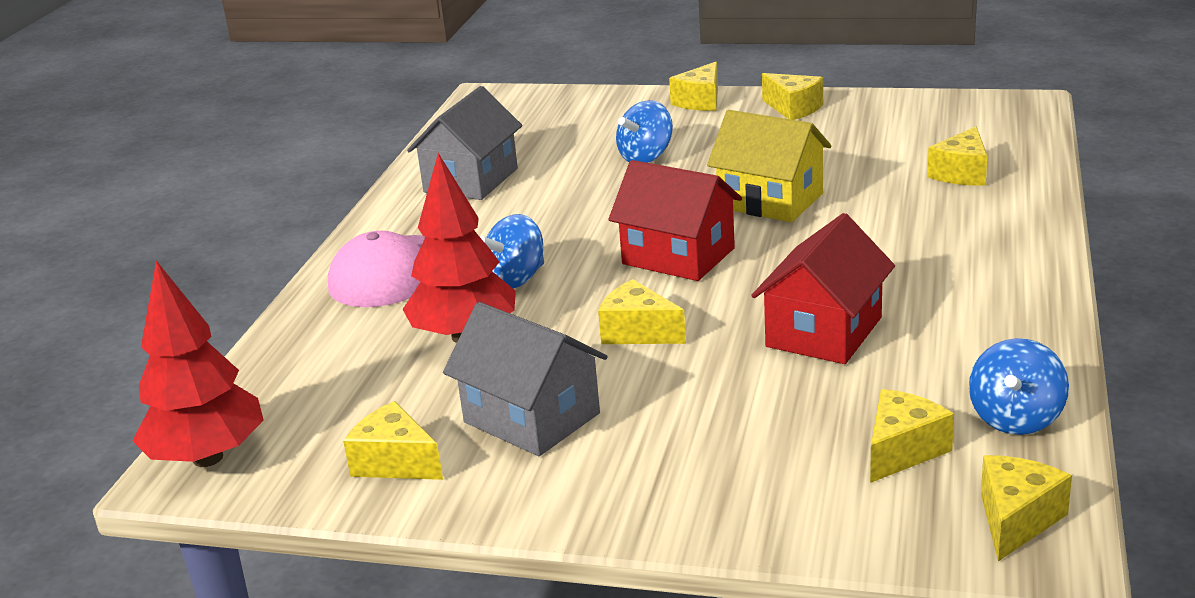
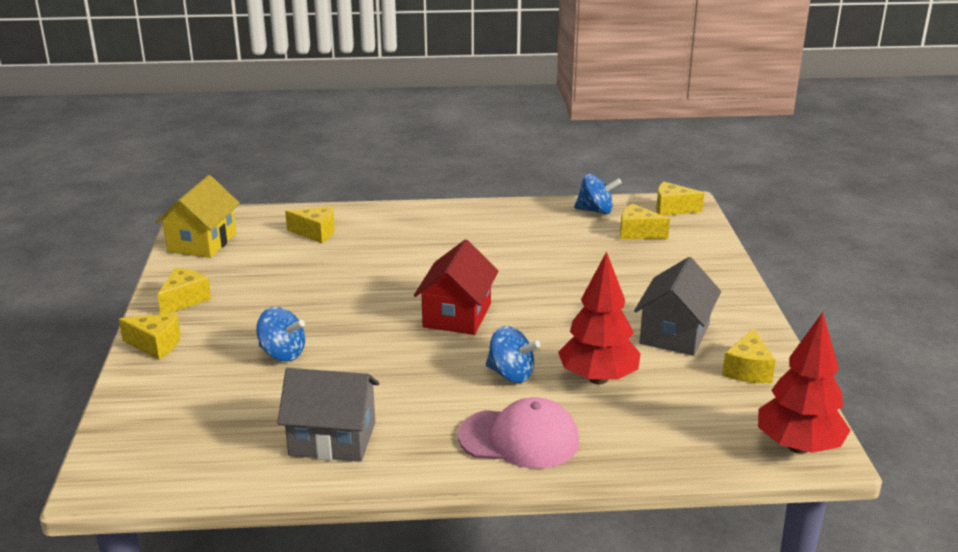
camera: 110 degrees left, 0 degrees up
yellow cheese [598,279,686,344] -> none
yellow house [707,110,831,222] -> yellow house moved to [155,175,240,258]
red house [751,213,895,364] -> none

